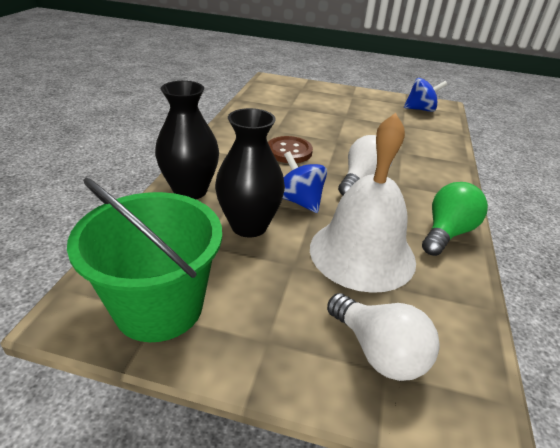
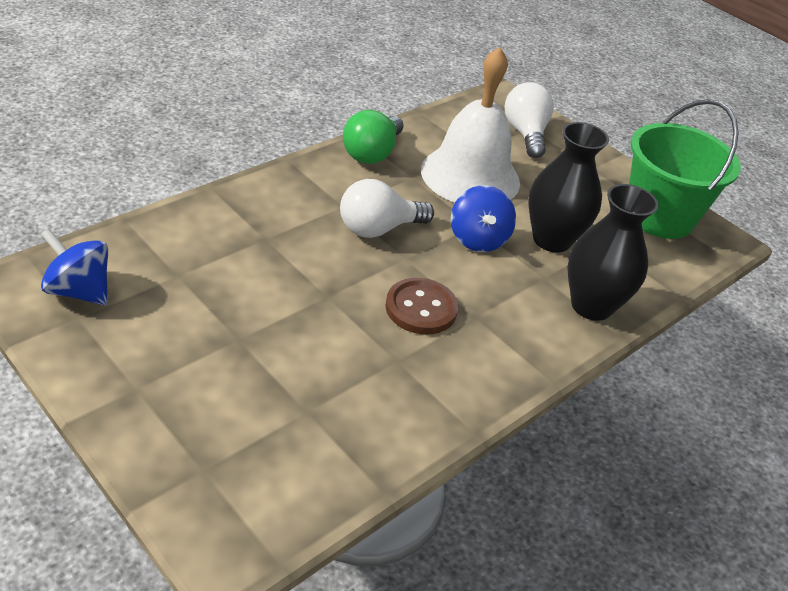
camera: 150 degrees left, 5 degrees up
green light bulb [422,182,488,256] -> green light bulb turned 45 degrees counterclockwise [343,110,404,164]

